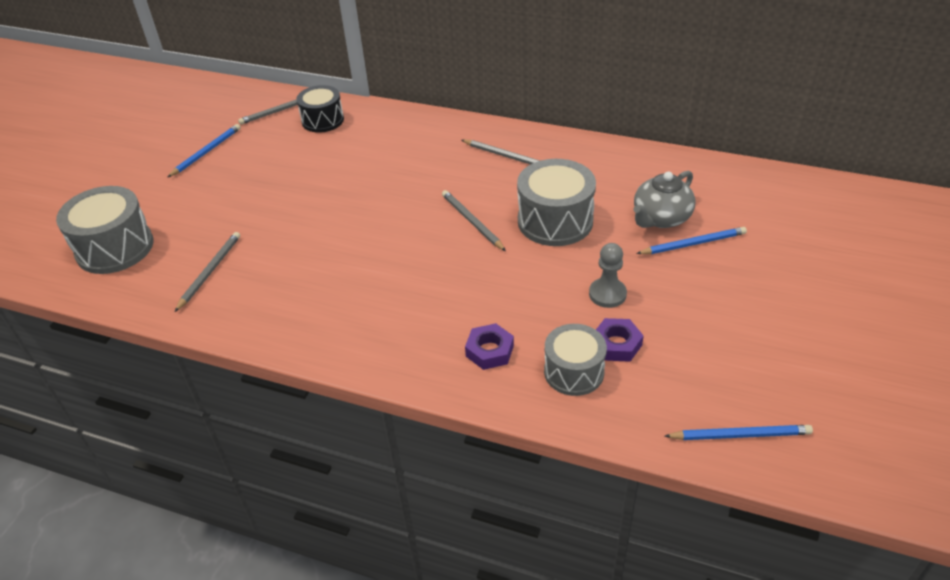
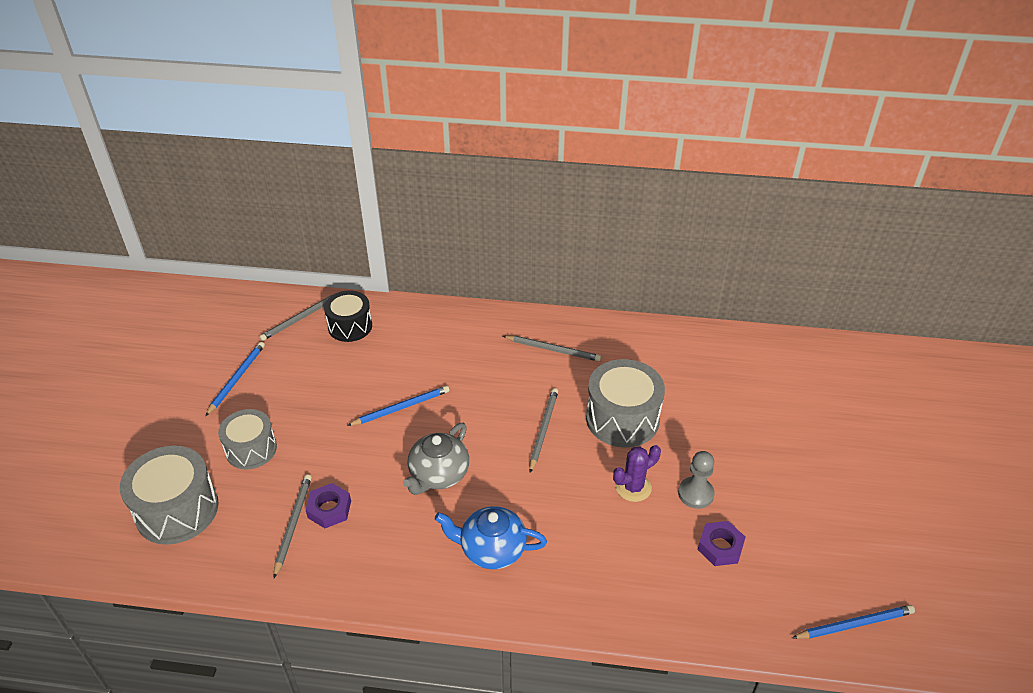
camera: 15 degrees left, 0 degrees up
grey pencil [442,190,506,251] -> grey pencil turned 60 degrees clockwise [529,388,558,473]
purple nut [465,323,514,370] -> purple nut moved to [306,483,351,528]
grey drum [544,324,607,396] -> grey drum moved to [218,409,277,470]
grey teapot [633,170,695,228] -> grey teapot moved to [403,423,469,495]
blue pencil [636,227,747,254] -> blue pencil moved to [347,386,449,426]
none -> blue teapot [435,506,547,569]
none -> purple cactus [613,445,661,502]

